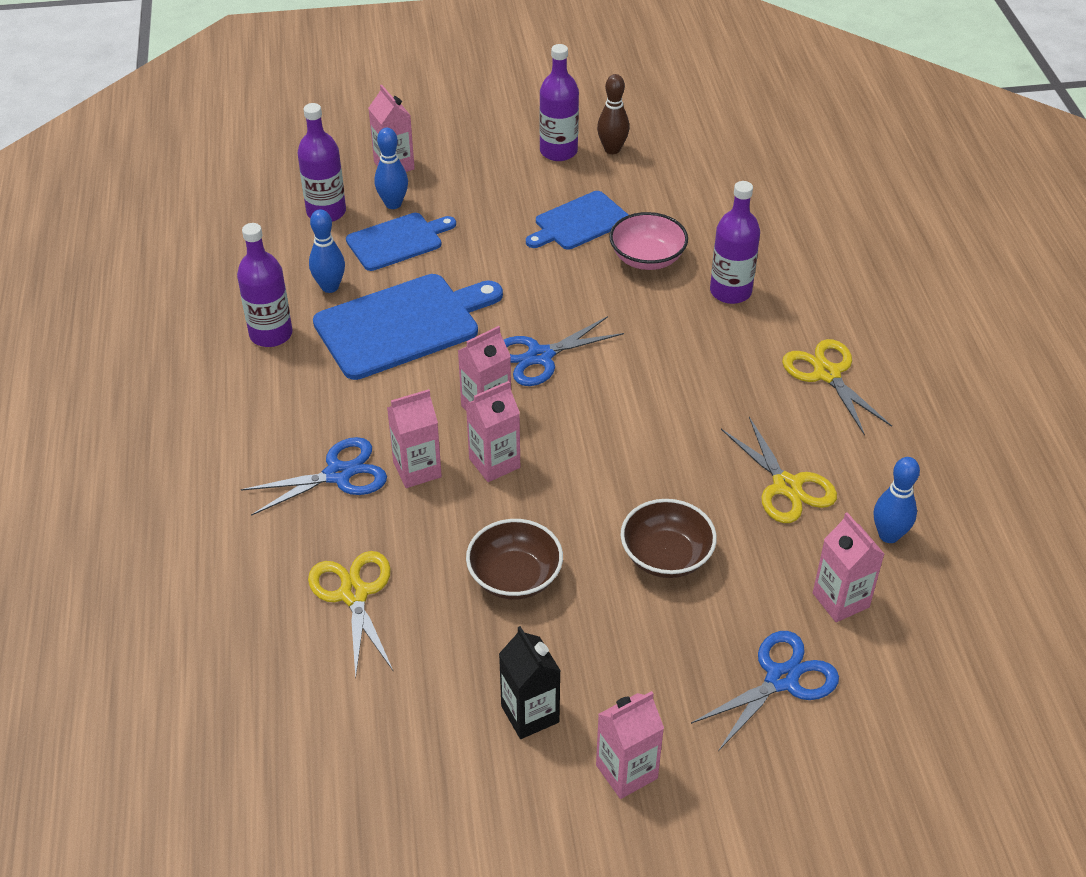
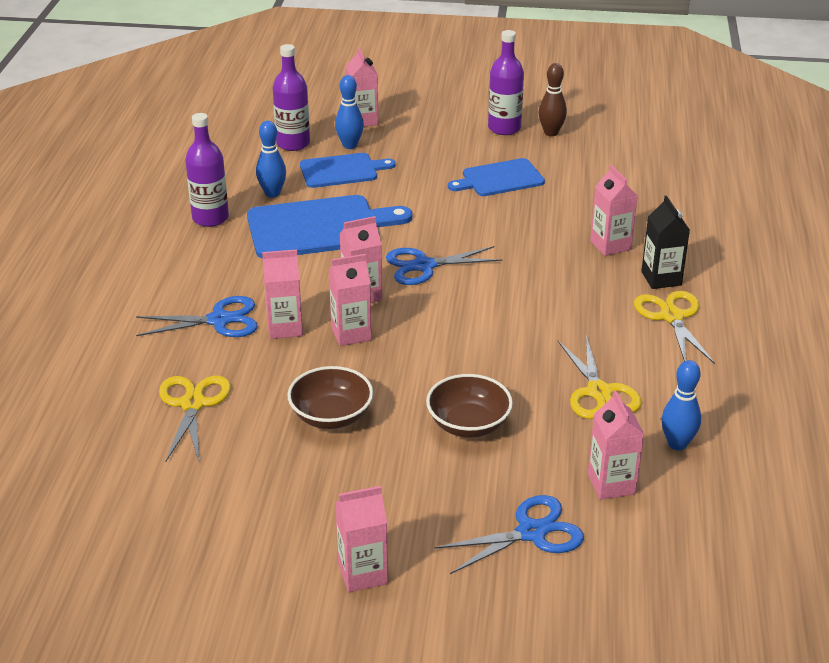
camera: 15 degrees right, 10 degrees down
black carton [499,626,561,739] -> black carton moved to [641,196,690,289]
pink bowl [609,212,688,270] -> none
purple bottle [710,181,760,304] -> pink carton [590,165,638,256]

